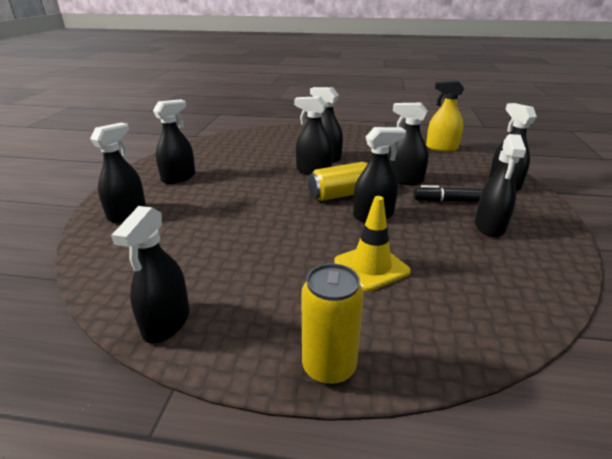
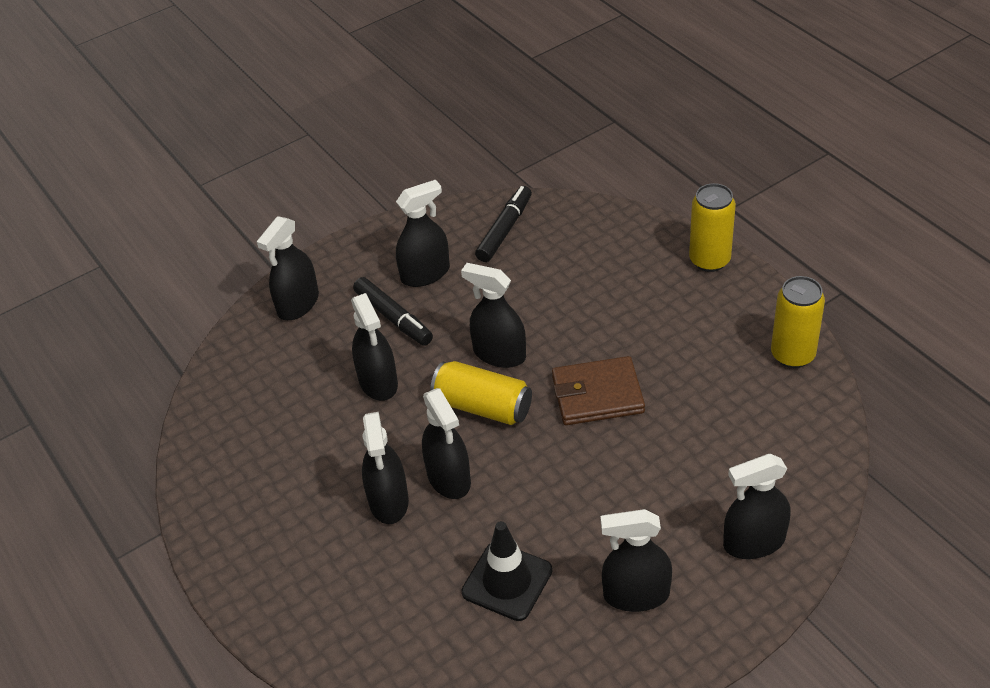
camera: 130 degrees left, 15 degrees up
black spray bottle [111,206,190,343] -> yellow can [771,276,825,368]
yellow traffic cone [334,196,411,291] -> none
yellow spray bottle [426,80,464,151] -> none
none -> black traffic cone [461,521,552,621]
none -> black marker [475,186,532,262]
none -> brown wallet [552,356,645,425]

